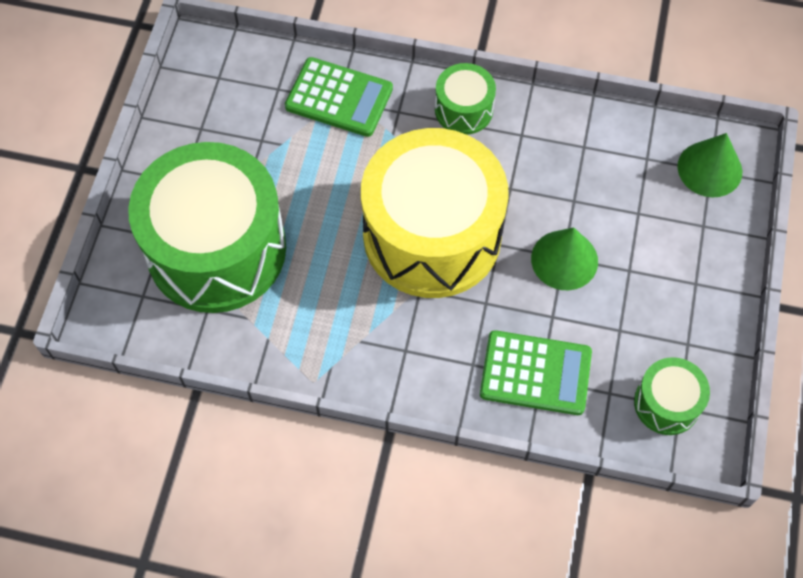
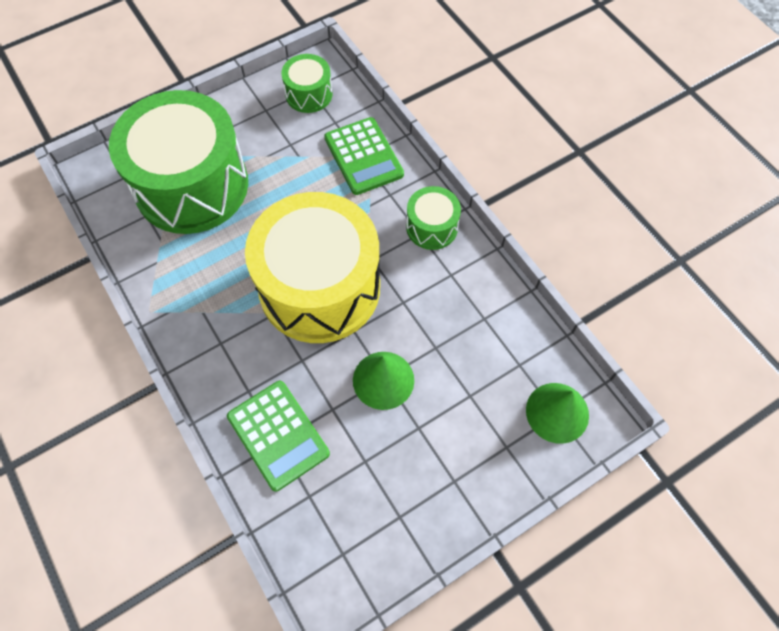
camera: 45 degrees right, 0 degrees up
green drum [634,357,710,435] -> green drum moved to [281,54,333,113]

